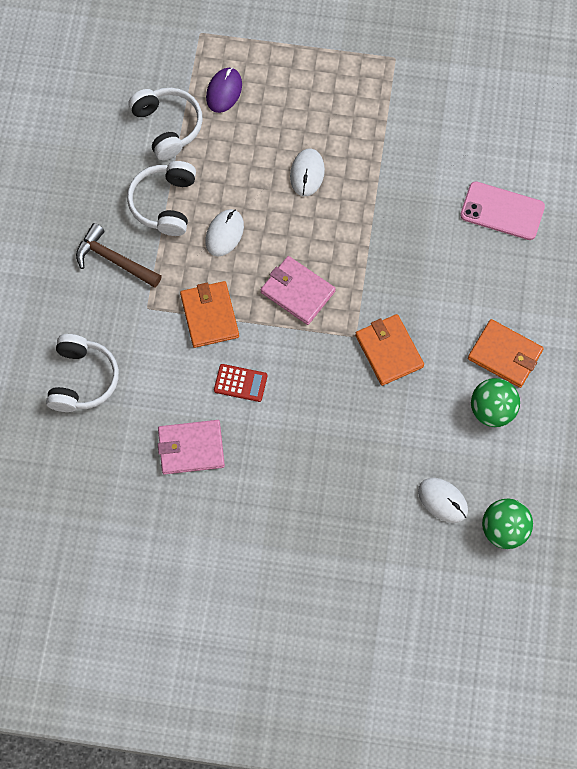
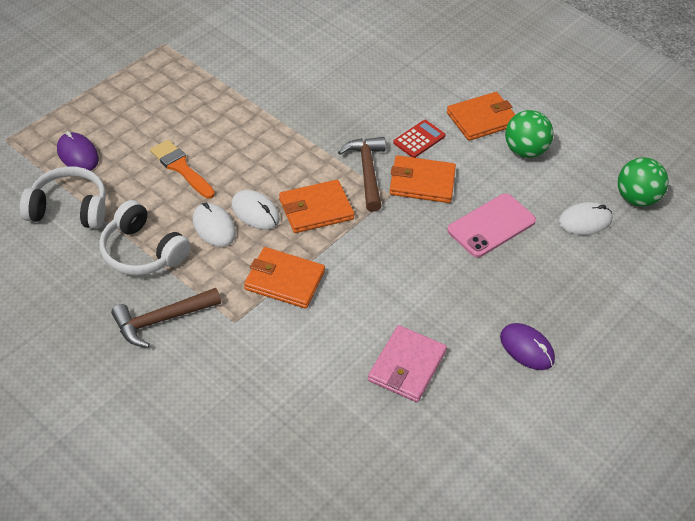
camera: 60 degrees left, 20 degrees down
white headphones [46,334,119,412] -> none
red calculator [214,364,267,402] -> red calculator moved to [393,120,446,158]
pink wallet [261,256,336,325] -> orange wallet [279,180,354,233]
white mouse [290,149,325,196] -> white mouse moved to [231,190,280,230]
pink phone [460,181,545,240] -> pink phone moved to [447,193,536,257]
none -> orange brush [150,140,215,199]
none -> brown hammer [338,137,386,212]
none -> purple mouse [500,323,555,370]

